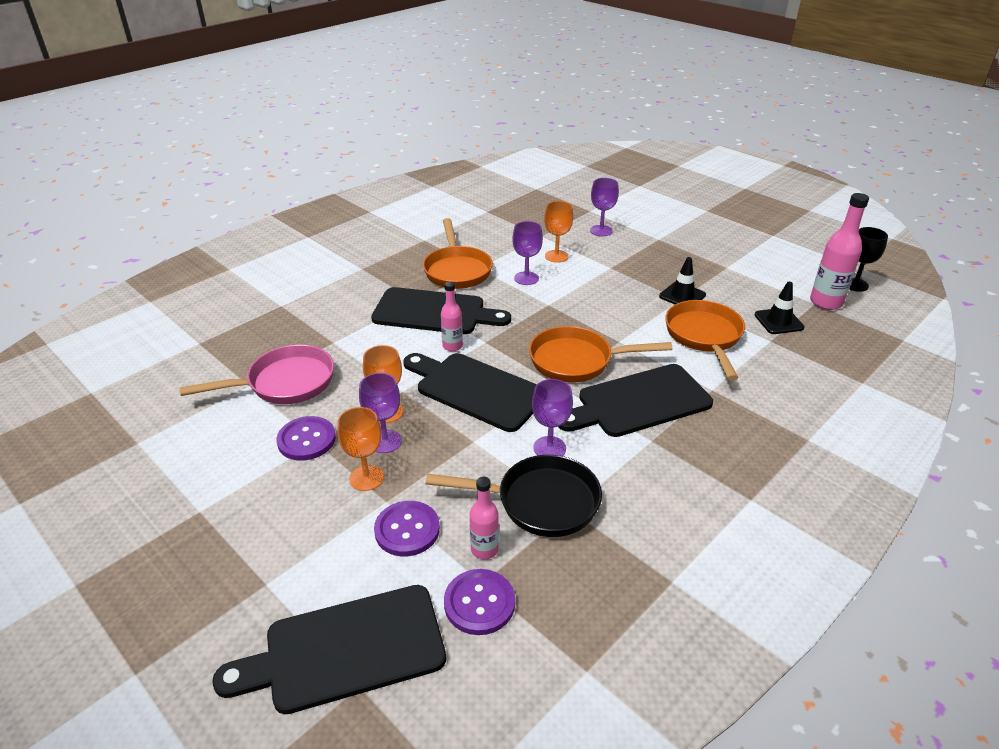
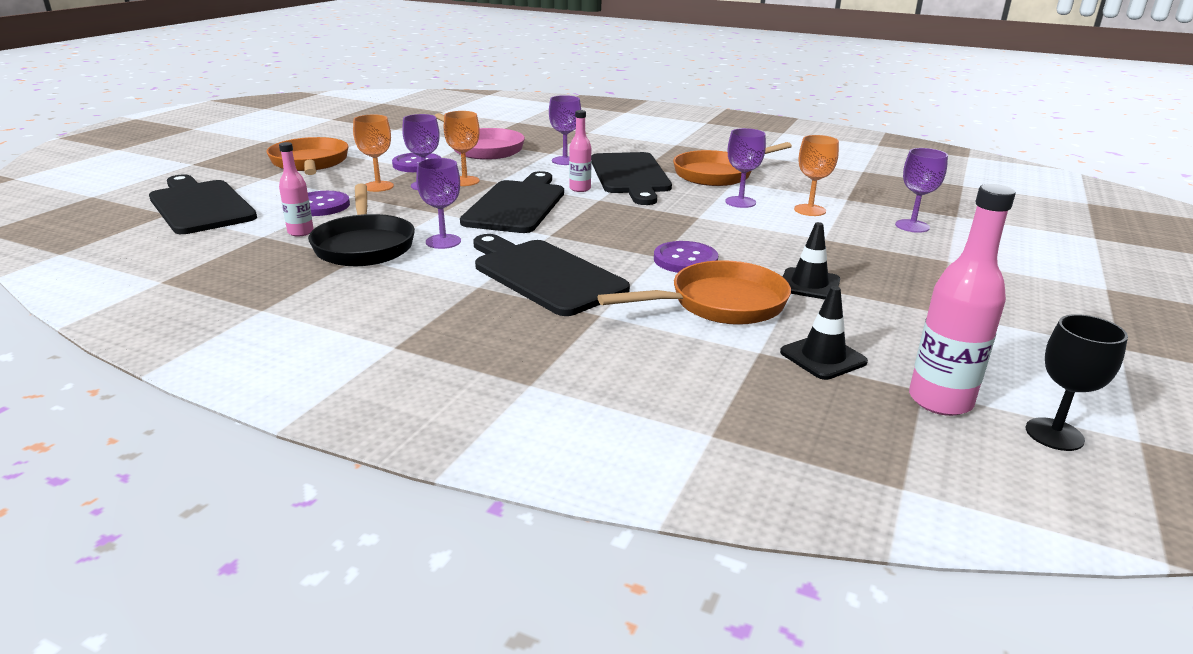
camera: 70 degrees right, 10 degrees down
purple button [444,569,515,635] -> purple button moved to [654,241,718,273]
orange pan [529,326,673,383] -> orange pan moved to [266,137,348,175]
none -> purple goblet [549,95,581,165]

